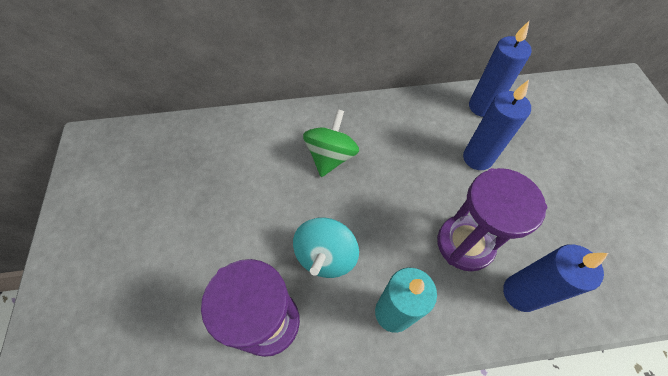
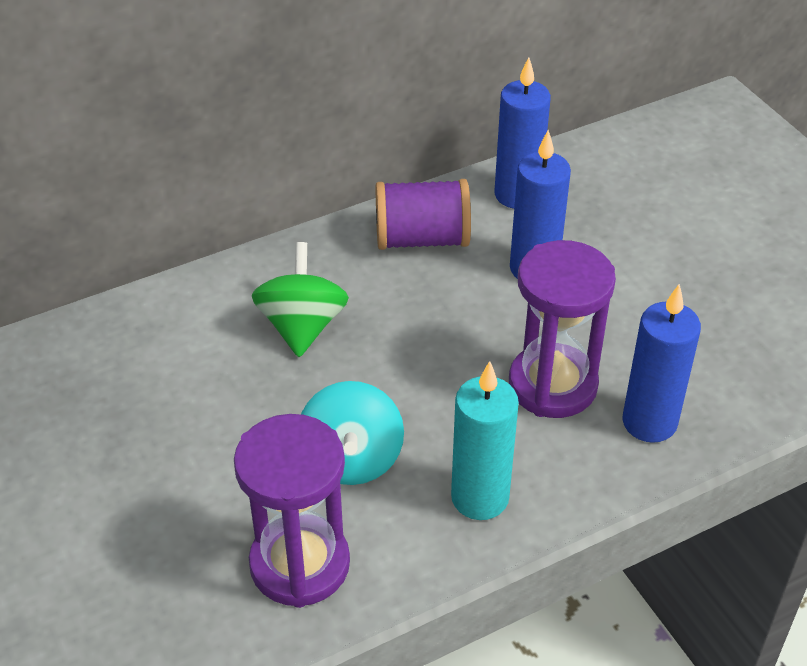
camera: 20 degrees left, 15 degrees down
none -> purple spool [376,179,471,250]

